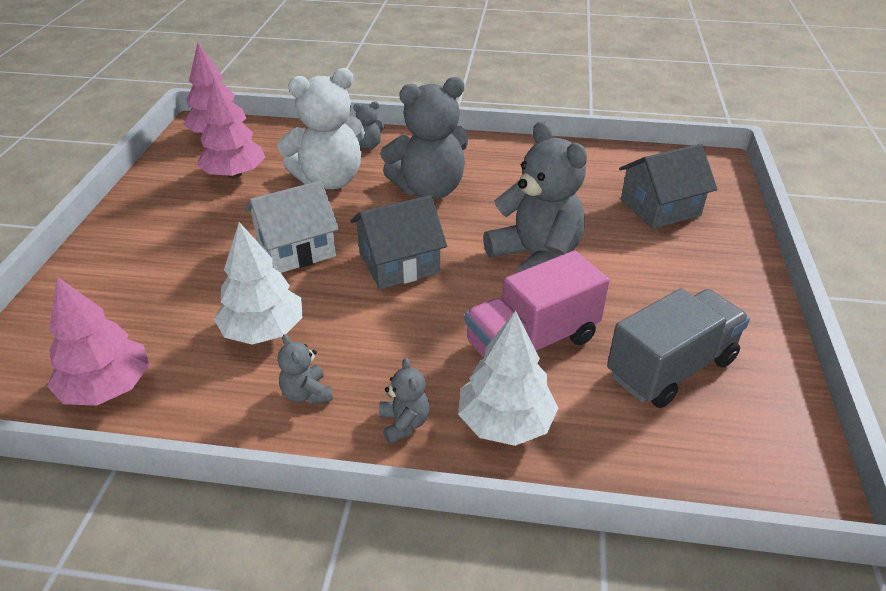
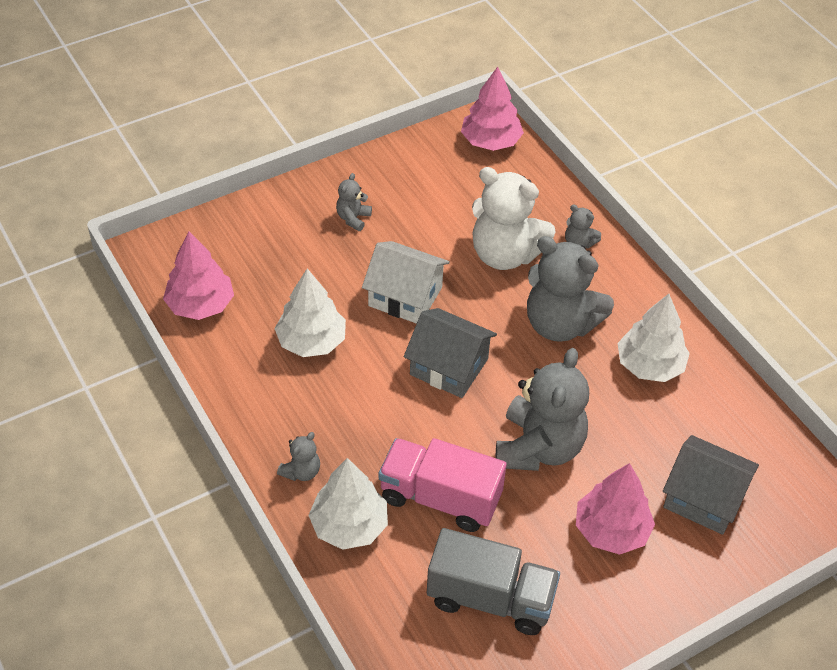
camera: 50 degrees right, 10 degrees up
pink tree [197,78,265,178] -> pink tree moved to [576,463,655,555]
grey teddy bear [278,334,333,405] -> grey teddy bear moved to [336,173,372,231]
none -> white tree [617,294,690,382]

